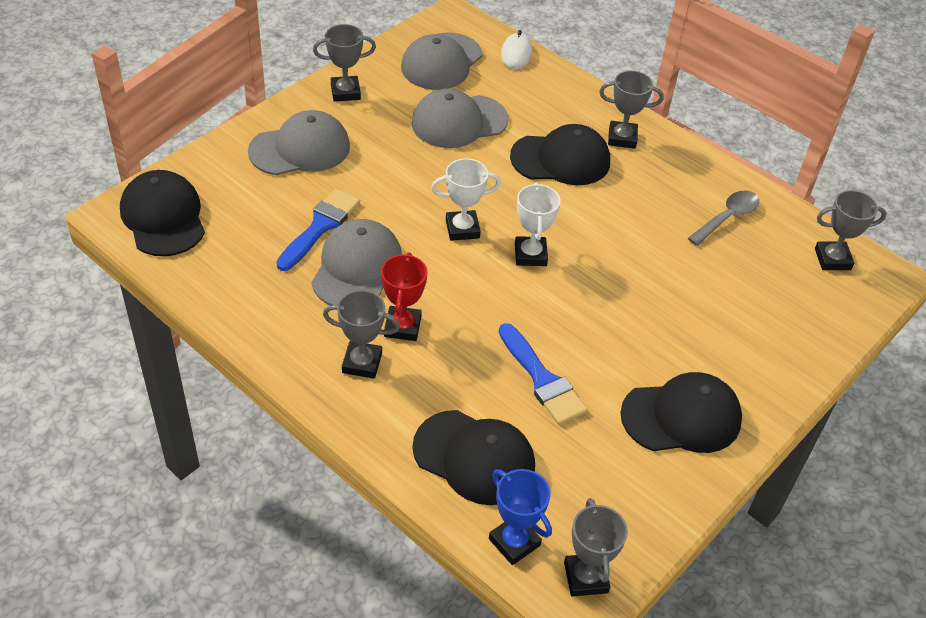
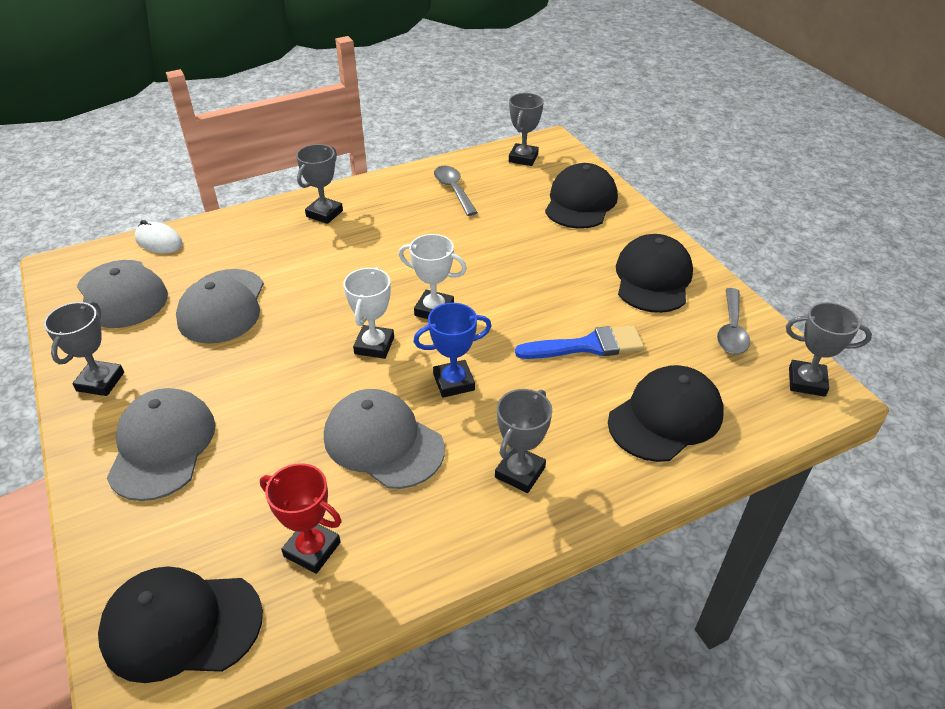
camera: 65 degrees left, 5 degrees down
blue brush [276,189,360,271] -> none
red trophy [381,252,427,341] -> red trophy moved to [260,463,342,574]
blue trophy [489,469,552,565] -> blue trophy moved to [413,303,491,398]
black cap [510,124,610,185] -> black cap moved to [545,163,618,229]
none -> grey spoon [717,288,750,354]

